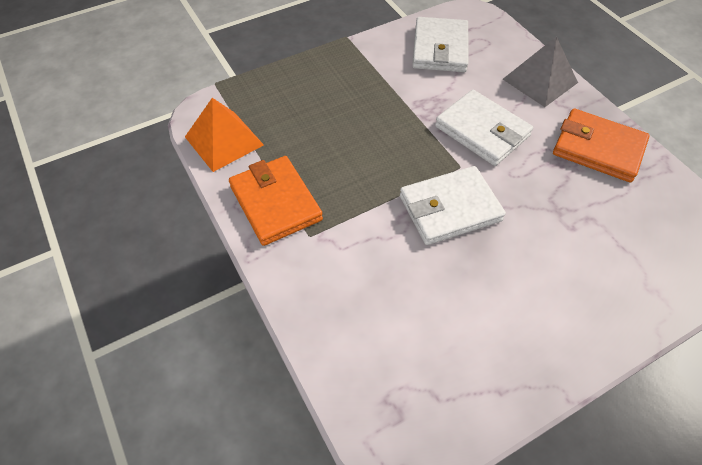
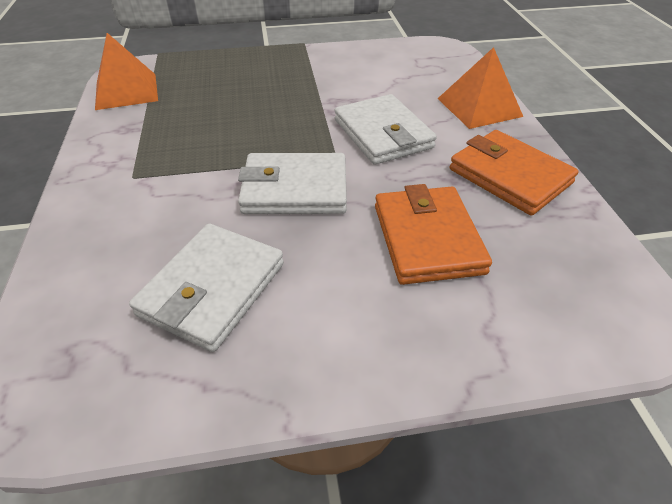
camera: 20 degrees right, 10 degrees down
orange wallet [229,156,323,246] -> orange wallet moved to [375,184,492,285]
white wallet [412,17,468,72] -> white wallet moved to [129,224,284,352]
grey pyramid [503,36,578,107] -> orange pyramid [438,47,523,129]

